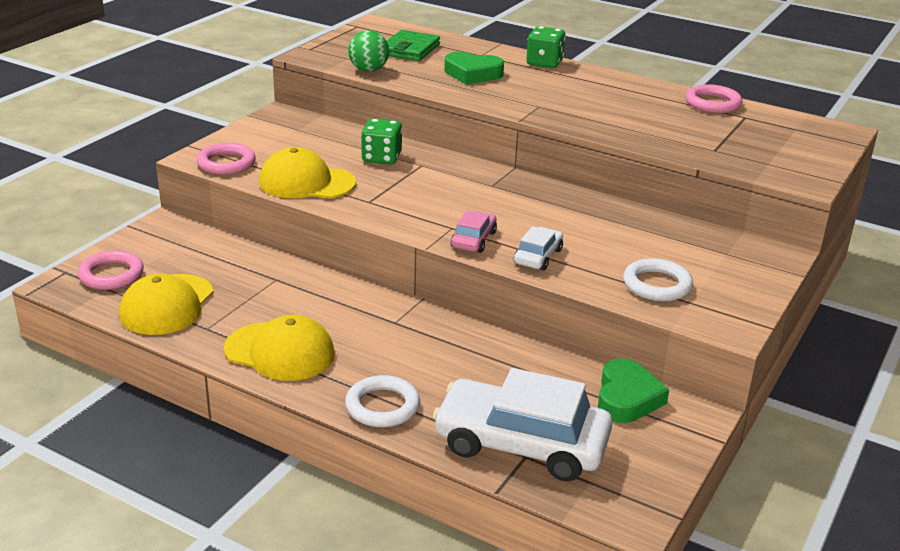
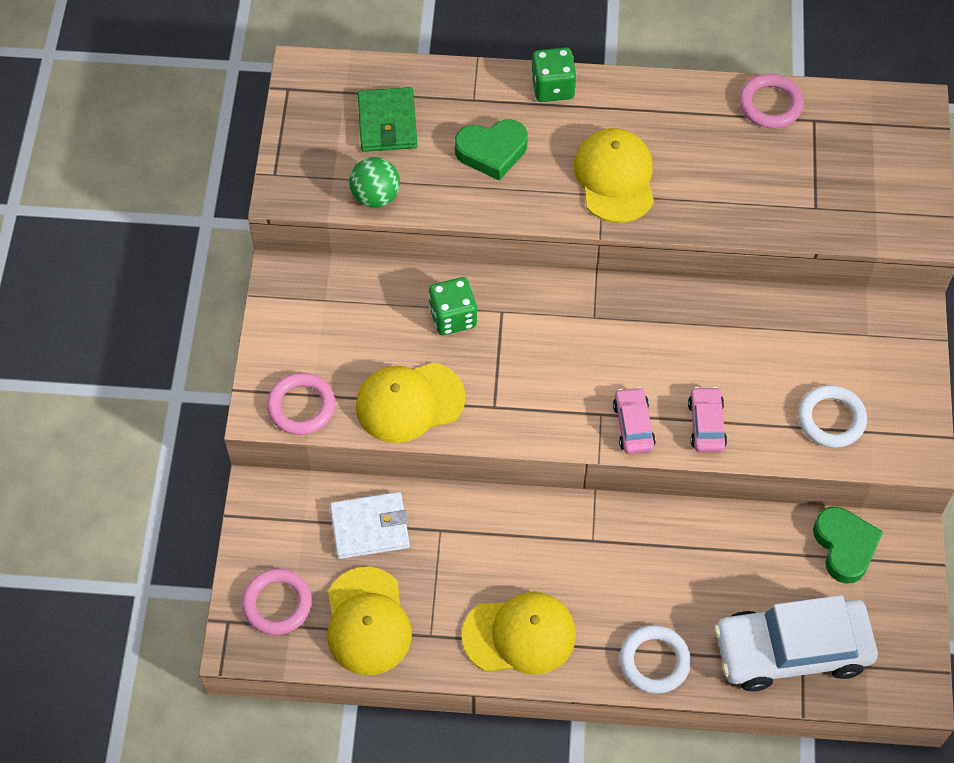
camera: 25 degrees left, 30 degrees up
white car [514,226,563,270] -> pink car [688,387,727,452]
none -> white wallet [330,492,410,559]
none -> yellow cap [574,128,654,223]

